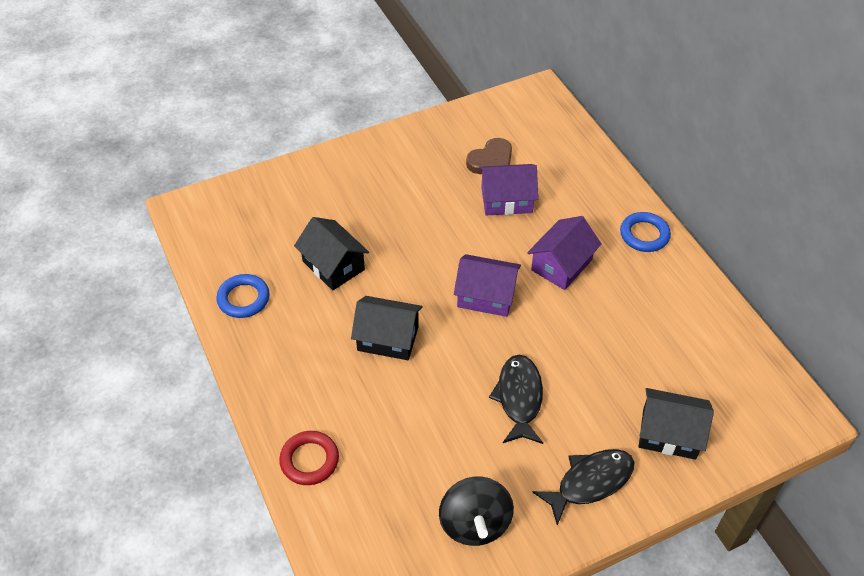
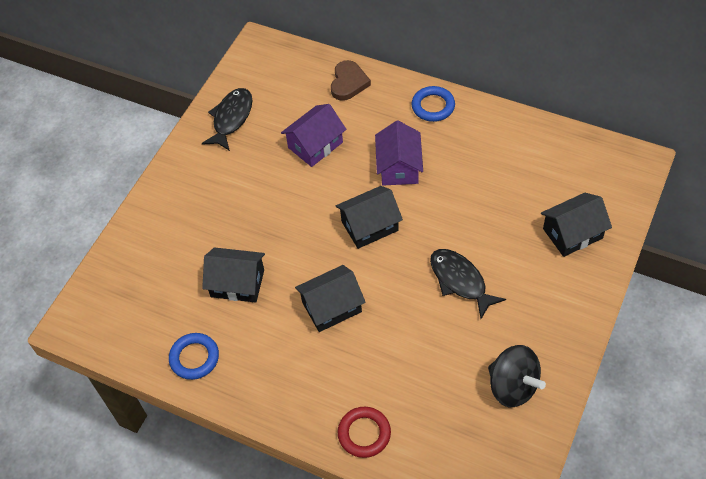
camera: 35 degrees left, 5 degrees up
purple house [454,254,521,317] -> black house [336,186,403,249]
brown heart [466,138,512,174] -> brown heart moved to [331,60,371,101]
black fish [532,449,634,525] -> black fish moved to [202,88,253,151]

